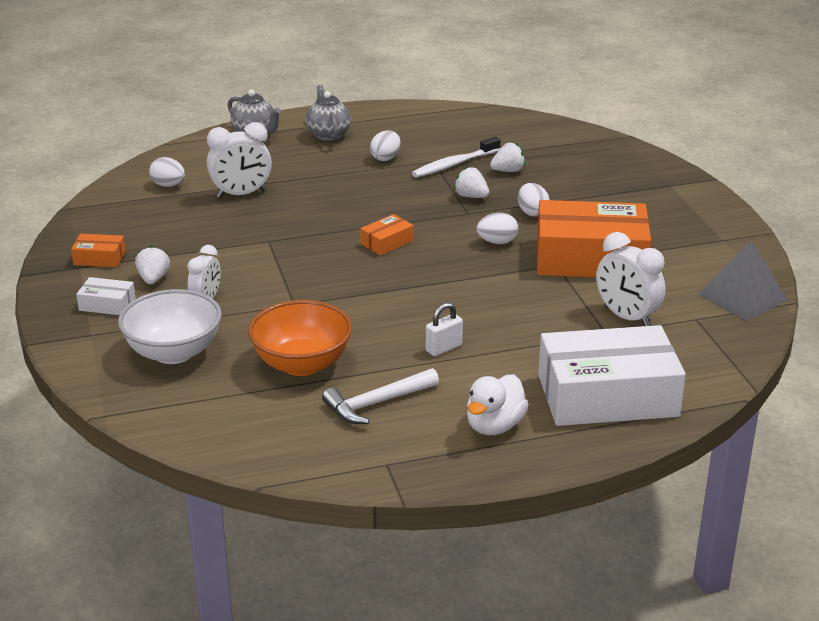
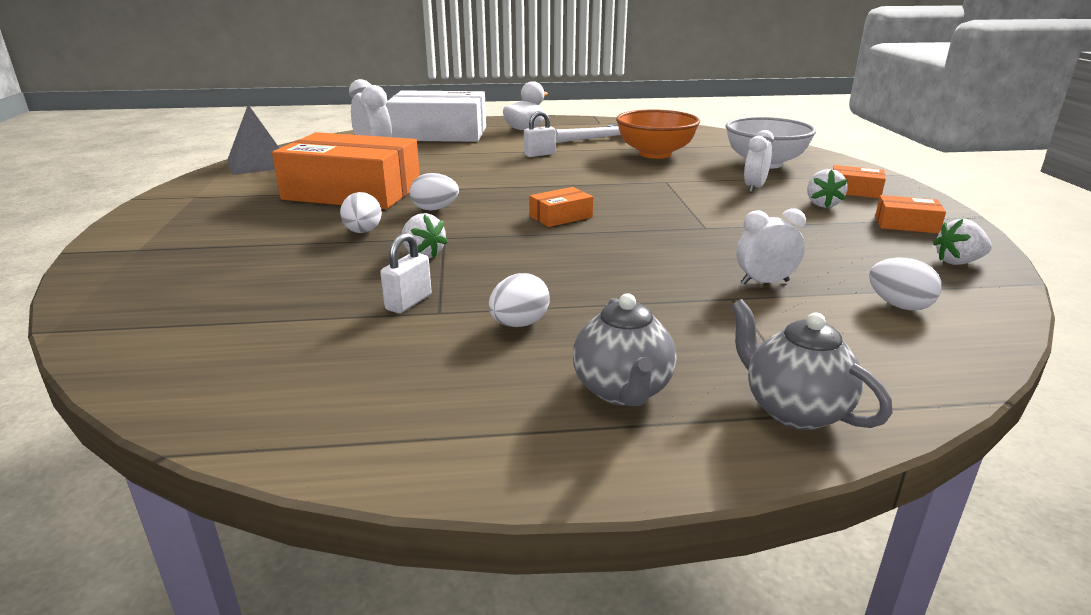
camera: 170 degrees left, 5 degrees down
white box [76,277,135,315] -> orange box [833,165,886,198]
white clock [207,122,272,198] -> white clock [736,209,806,284], size x0.65
white toothbrush [412,136,500,178] -> white padlock [380,233,432,313]
white strawberry [490,143,525,172] -> white strawberry moved to [933,219,992,265]

